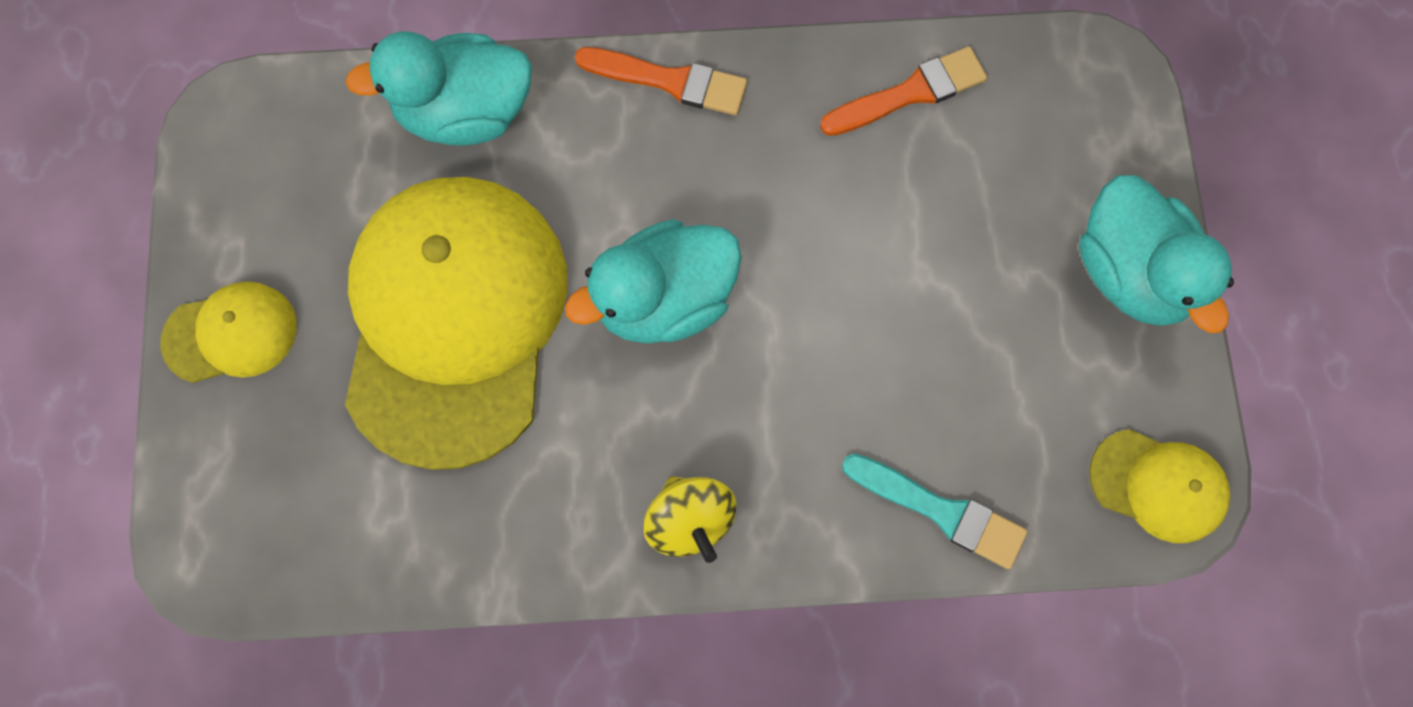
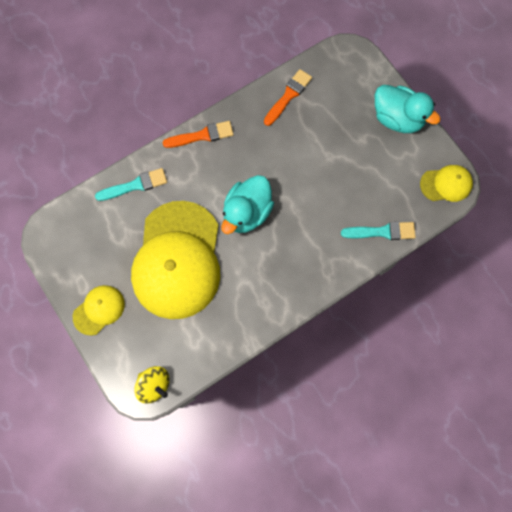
camera: 30 degrees left, 0 degrees up
turquoise duck [345,31,532,146] -> turquoise brush [95,168,167,201]
yellow cap [345,177,567,470] -> yellow cap turned 150 degrees counterclockwise [131,201,220,319]
yellow spinning top [644,476,737,563] -> yellow spinning top moved to [134,366,170,404]

